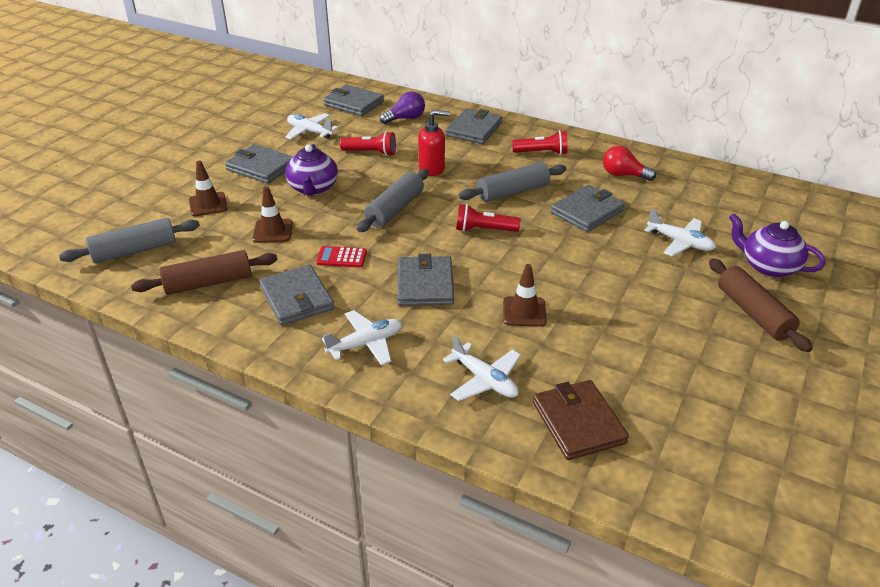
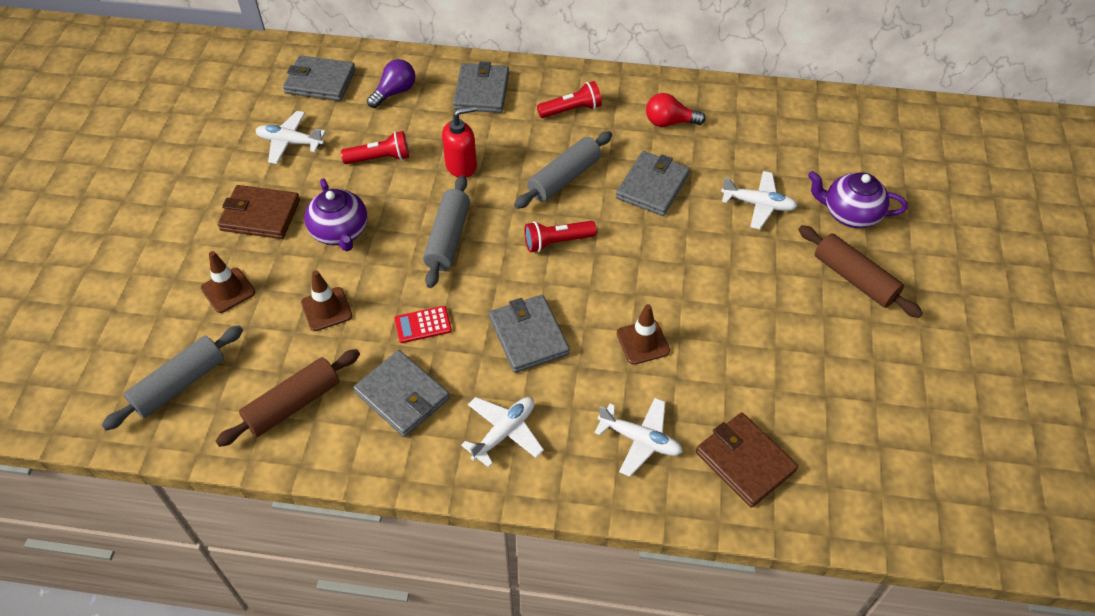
camera: 20 degrees left, 15 degrees up
grey wallet [225,144,293,184] -> brown wallet [218,185,300,239]

